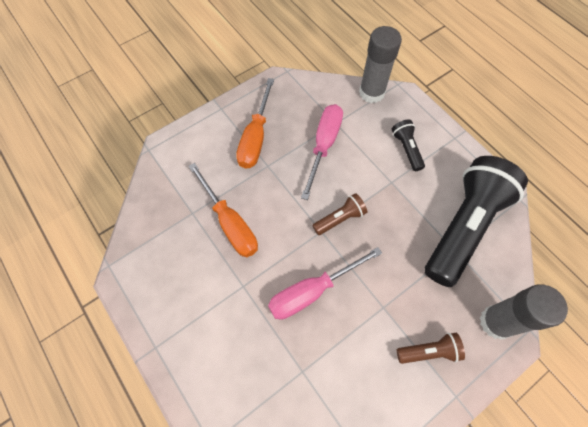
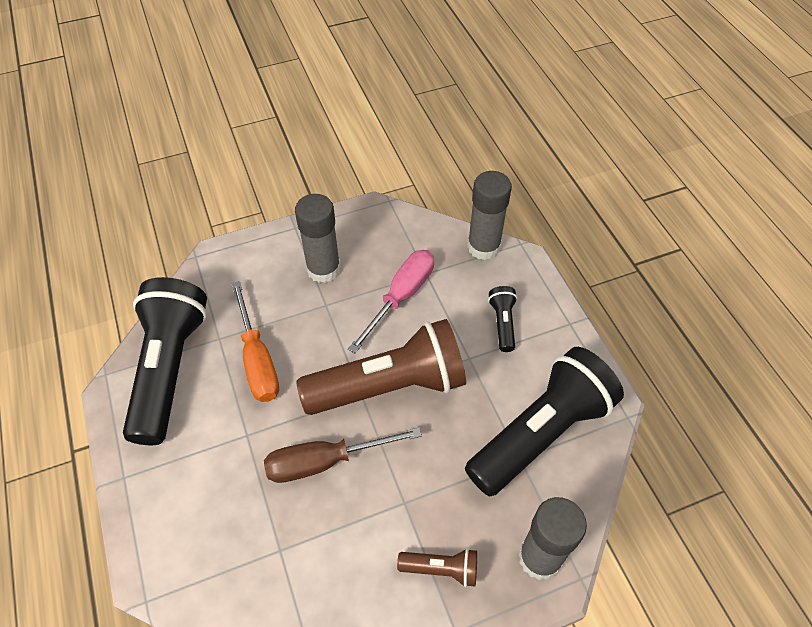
camera: 15 degrees right, 10 degrees down
orange screwdriver [236,78,274,169] -> grey glue stick [295,194,341,283]
pink screwdriver [268,247,382,319] -> brown screwdriver [264,428,422,483]
brown flashlight [312,193,367,235] -> brown flashlight [296,319,466,415], size x2.34
none -> black flashlight [123,277,207,445]

